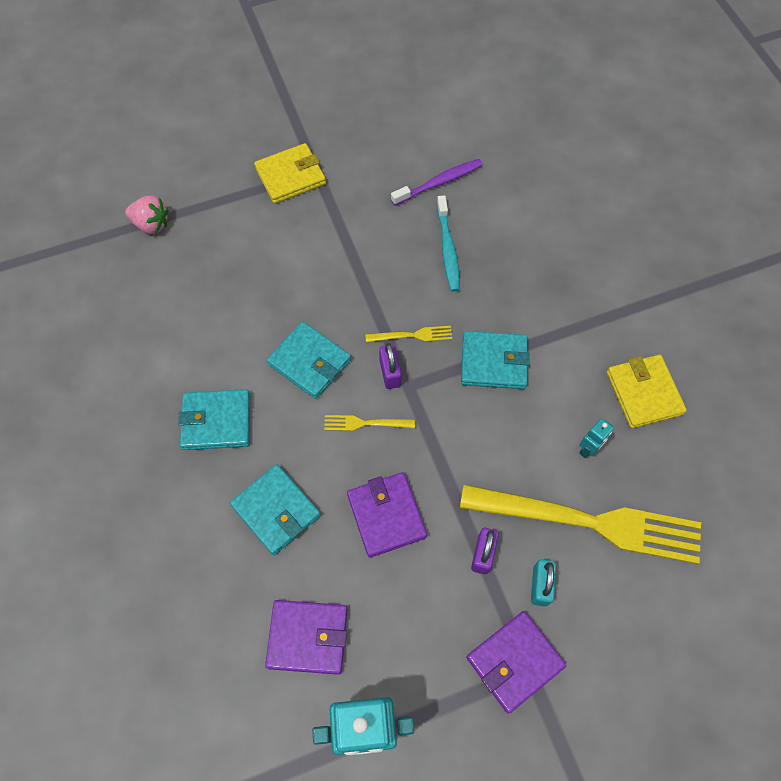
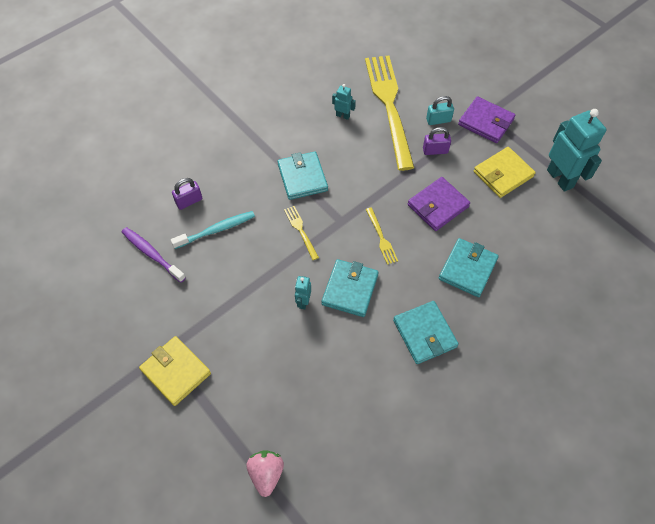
camera: 110 degrees left, 5 degrees down
purple wallet [265,600,347,675] -> none
purple padlock [379,343,401,389] -> purple padlock moved to [172,178,202,210]
yellow wallet [607,355,687,428] -> yellow wallet moved to [474,147,536,198]
none -> turquoise robot [295,276,311,309]

